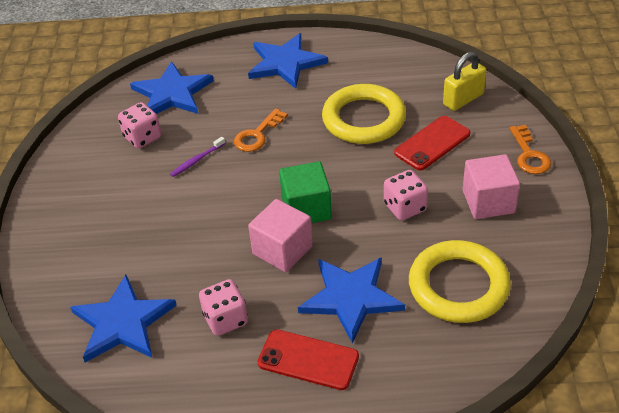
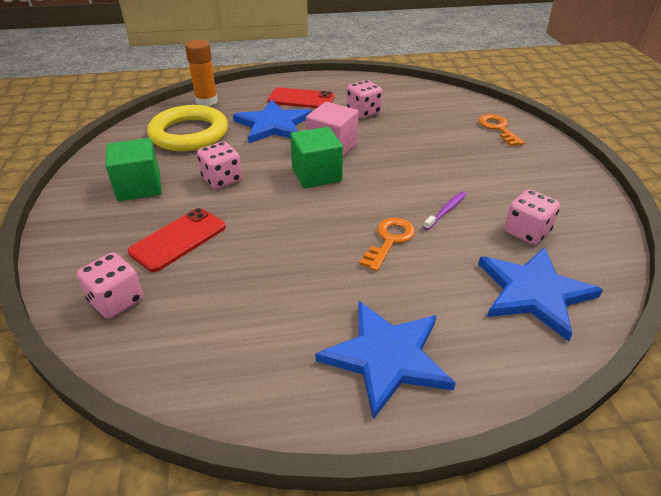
camera: 170 degrees right, 5 degrees down
blue star [70,275,177,363] -> none
yellow ring [322,84,406,144] -> none
yellow padlock [443,52,487,111] -> pink dice [77,252,143,319]
pink cube [463,154,520,219] -> green cube [106,138,162,201]
orange key [509,125,551,174] -> orange key moved to [479,114,525,146]
none -> orange glue stick [185,40,218,106]

